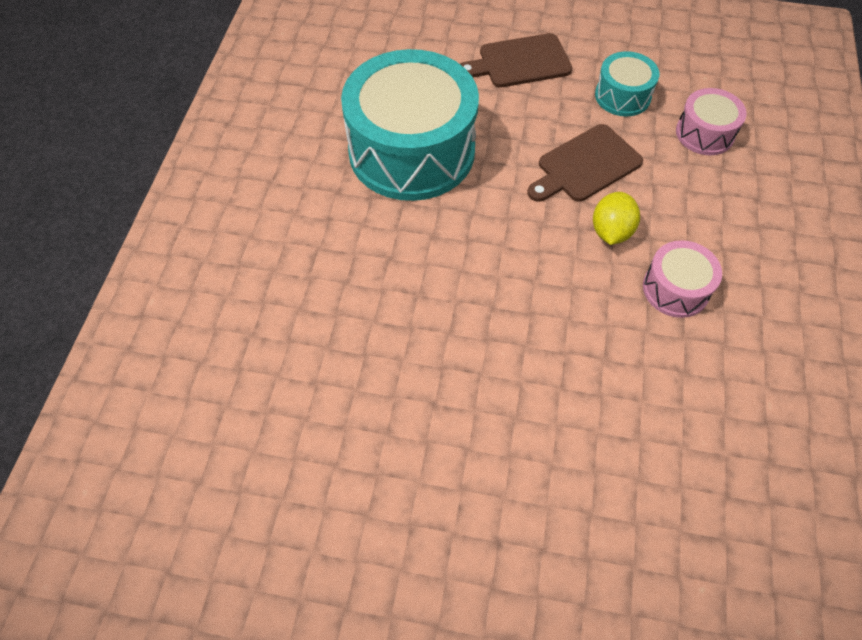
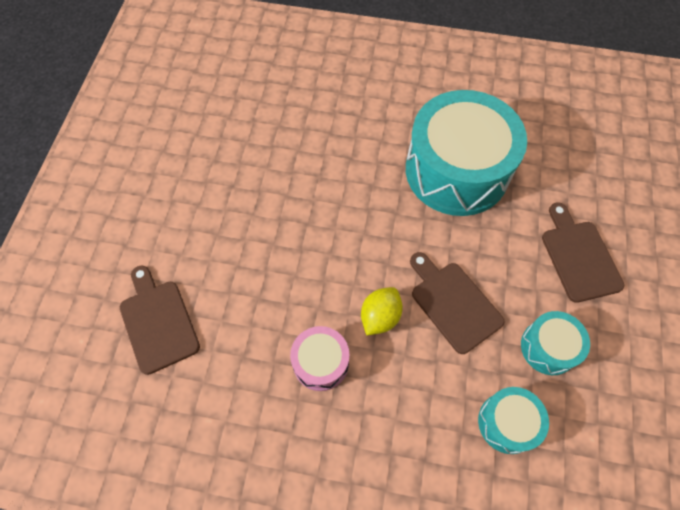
camera: 90 degrees right, 5 degrees up
yellow lemon [593,192,640,245] -> yellow lemon turned 75 degrees counterclockwise [361,287,403,335]
pink drum [676,88,747,155] -> turquoise drum [478,387,549,454]
none -> brown cutting board [120,265,200,375]

